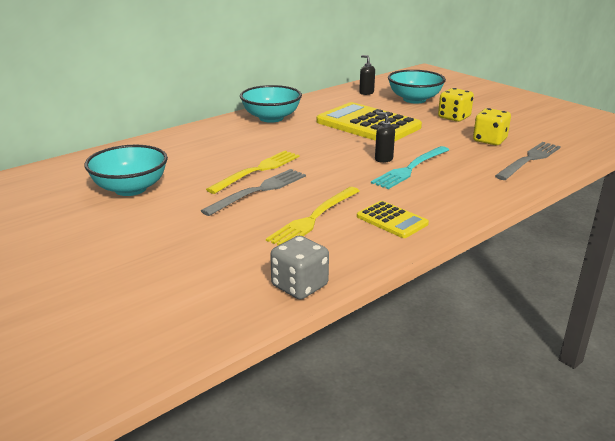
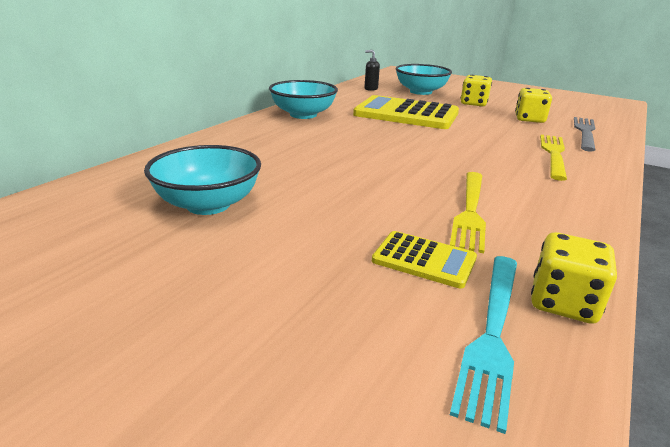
camera: 20 degrees left, 0 degrees up
grey fork [201,169,306,216] -> none
yellow fork [206,151,300,194] -> yellow fork moved to [540,135,567,181]
grey dice [270,236,329,300] -> yellow dice [531,232,617,324]
yellow calculator [357,201,429,238] -> yellow calculator moved to [372,231,477,289]
turquoise fork [371,146,449,189] -> turquoise fork moved to [450,256,517,434]
black soap dispenser [375,112,395,163] -> none

